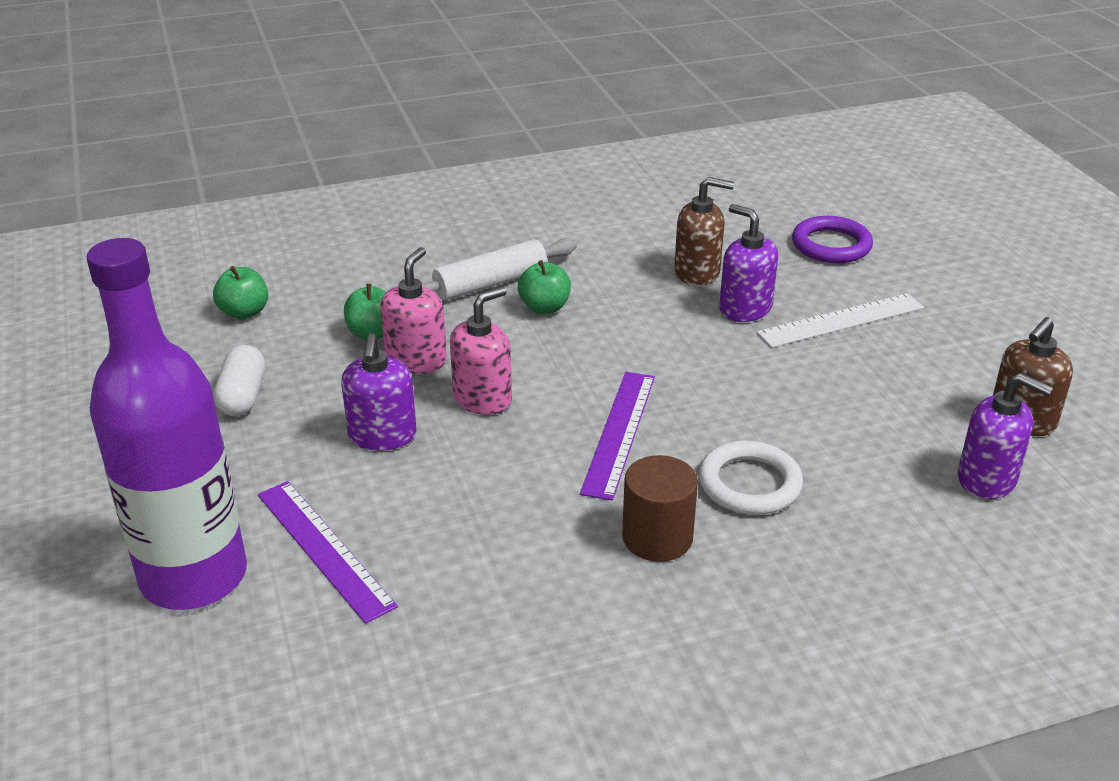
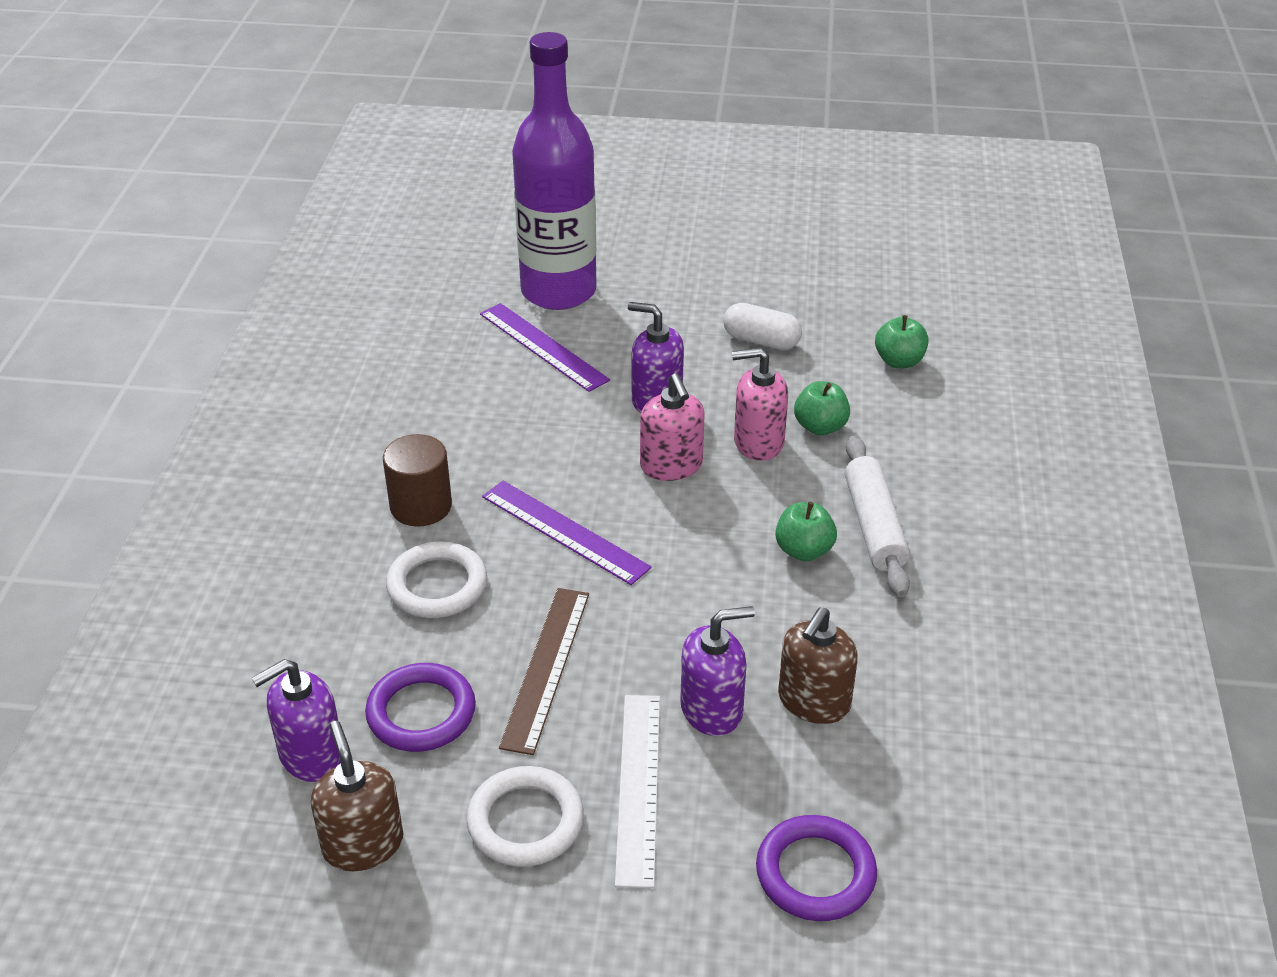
camera: 115 degrees right, 5 degrees up
purple ruler [258,481,398,624] -> purple ruler turned 60 degrees clockwise [480,303,610,392]
pink soap dispenser [380,247,447,374] -> pink soap dispenser turned 135 degrees clockwise [732,348,788,461]
none -> purple ring [365,663,476,752]
none -> white ring [466,766,584,867]
none -> brown ruler [499,588,589,755]

